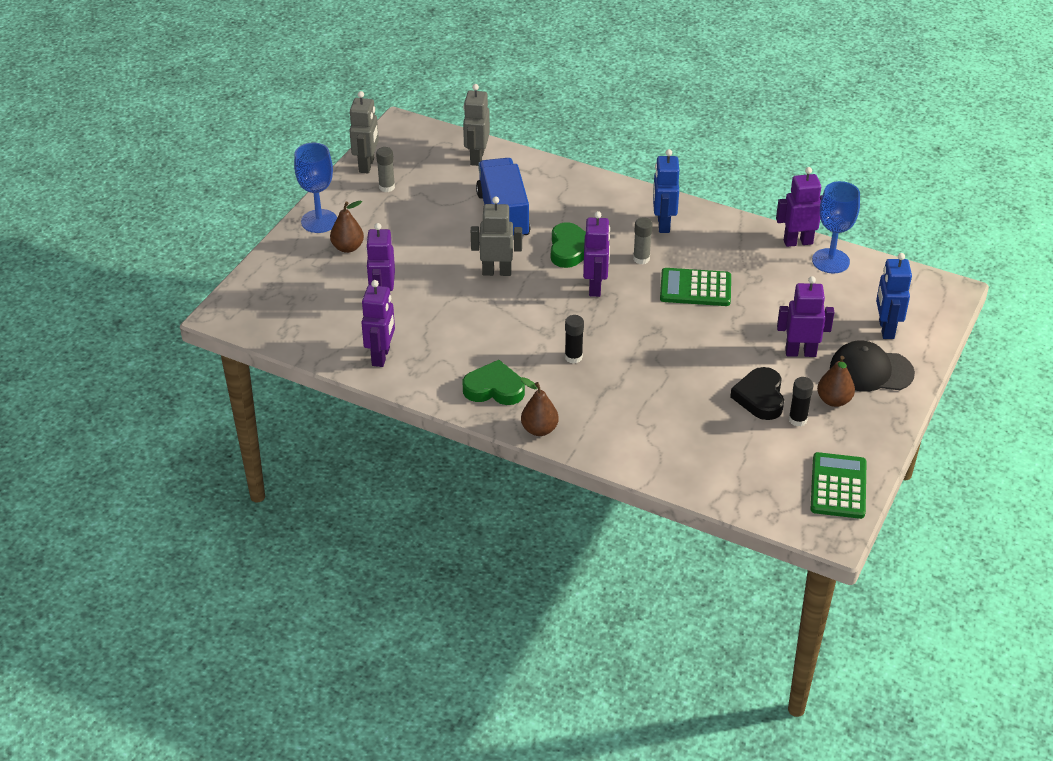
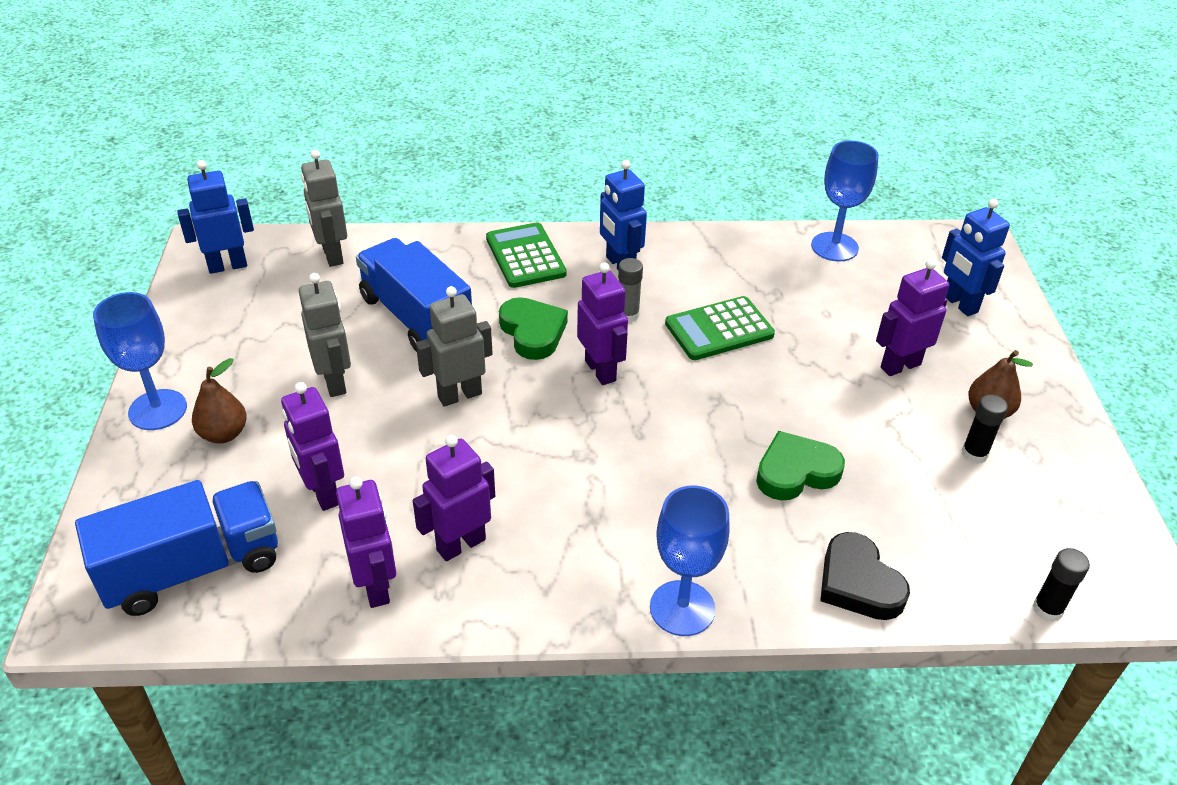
camera: 30 degrees left, 0 degrees up
grey robot [349,91,379,173] -> grey robot moved to [299,273,351,397]
grey glue stick [376,147,395,192] -> none
green heart [463,360,525,405] -> green heart moved to [756,431,845,500]
brown pear [521,377,559,436] -> blue goblet [650,486,730,636]
black glue stick [565,315,584,364] -> black glue stick moved to [1032,548,1090,622]
black heart [730,367,784,420] -> black heart moved to [820,532,910,620]
purple robot [776,167,822,247] -> purple robot moved to [413,435,495,561]
green calculator [810,452,867,519] -> green calculator moved to [486,222,567,288]
black cap [830,340,915,392] -> none
none -> blue truck [75,480,278,616]
none -> blue robot [177,160,254,274]

